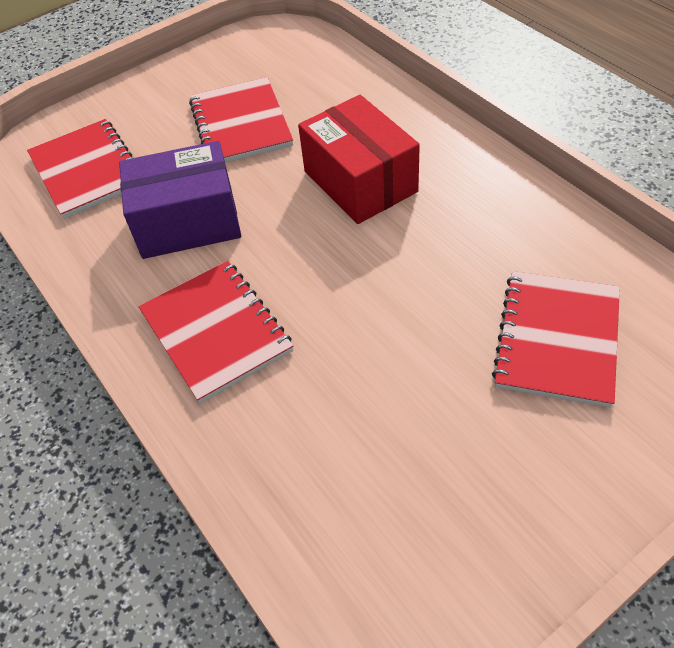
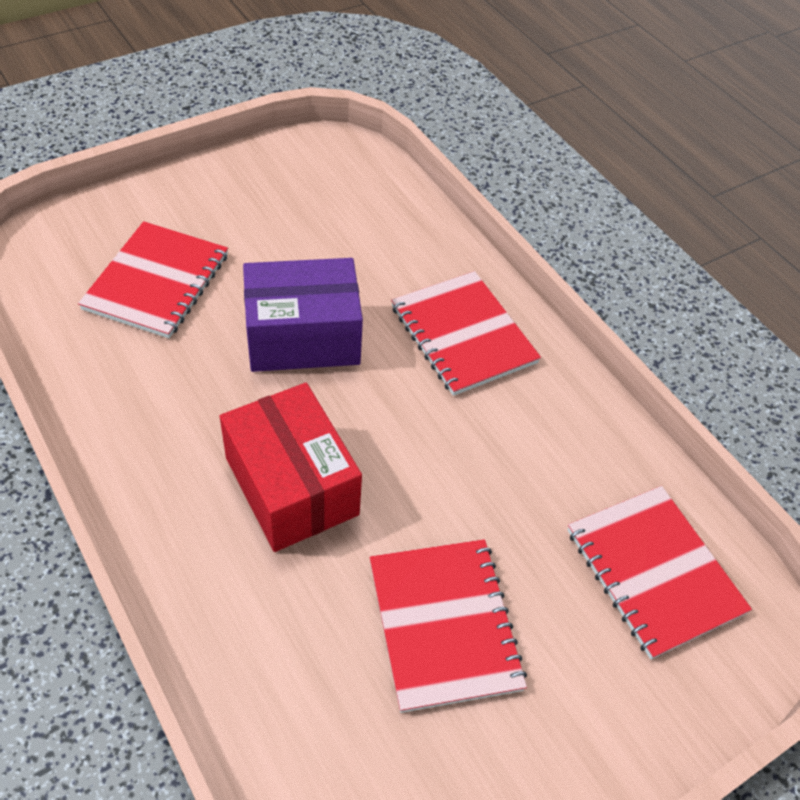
camera: 175 degrees right, 0 degrees up
purple box [119,141,241,259] -> purple box moved to [243,258,363,372]

